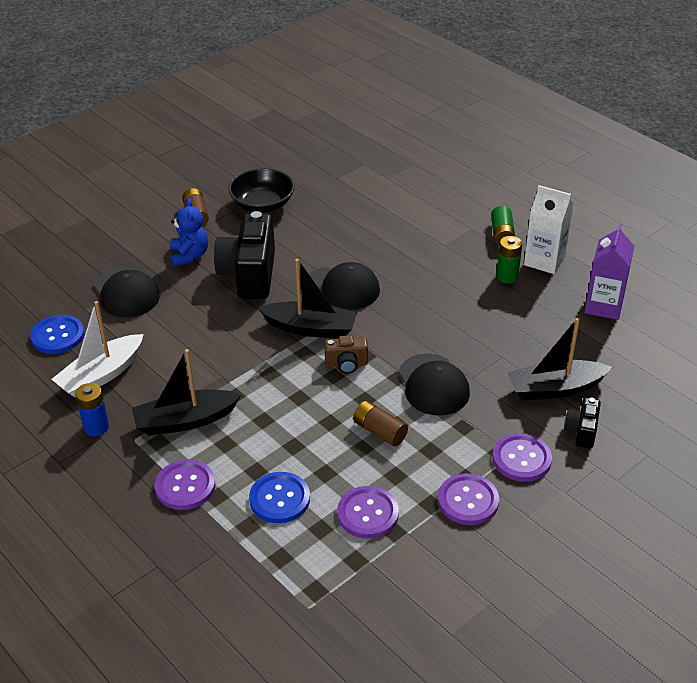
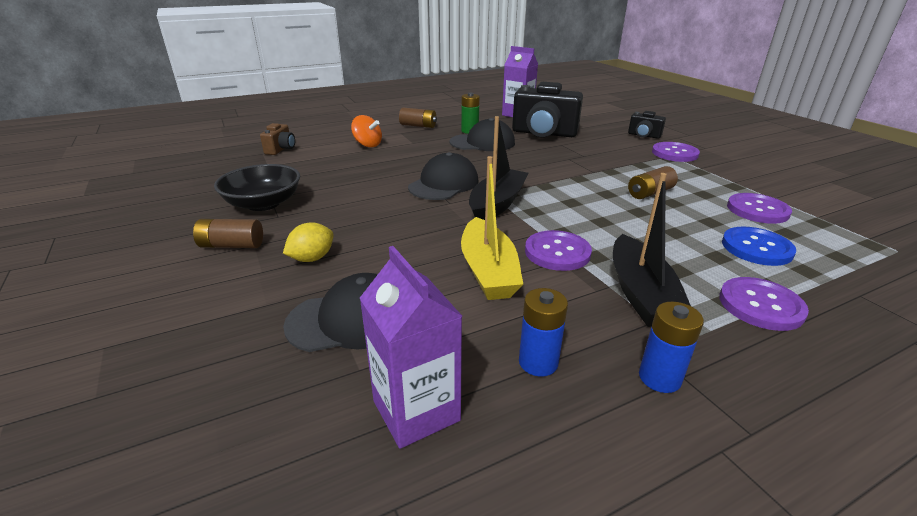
camera: 75 degrees left, 10 degrees down
blue button [30,315,84,354] -> purple carton [360,246,462,449]
white boat [51,301,144,398] -> blue battery [519,288,568,377]
blue teddy bear [170,198,208,267] -> yellow lemon [283,222,334,262]
black camera [214,211,275,299] -> black camera moved to [512,82,583,137]
brown camera [324,335,368,374] -> brown camera moved to [260,123,295,155]
black cap [398,354,470,415] -> black cap moved to [450,118,515,151]
purple button [438,473,499,525] -> purple button moved to [525,230,592,271]
green battery [491,206,515,246] -> brown battery [399,108,437,128]
black boat [507,318,612,400] -> none
white carton [524,185,573,274] -> none
none -> orange spinning top [351,115,382,147]
none -> yellow boat [461,156,523,300]

